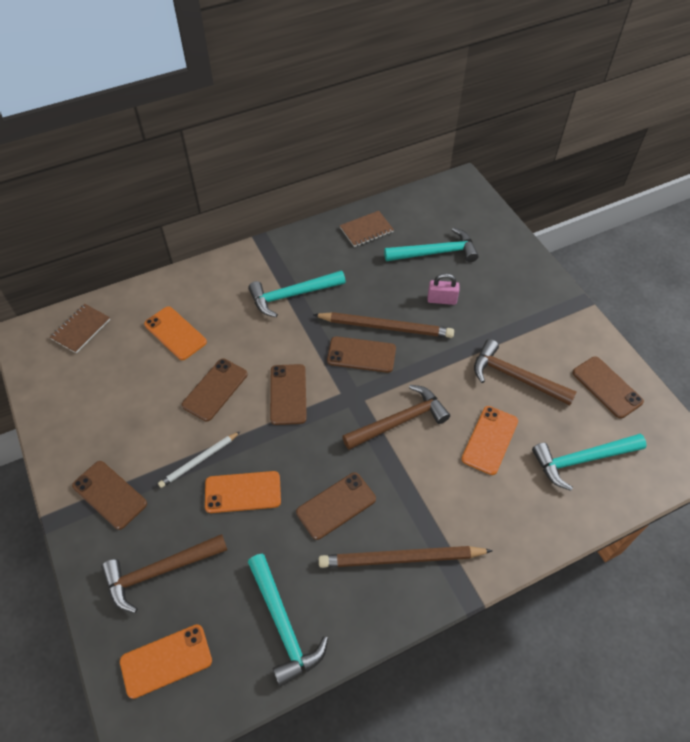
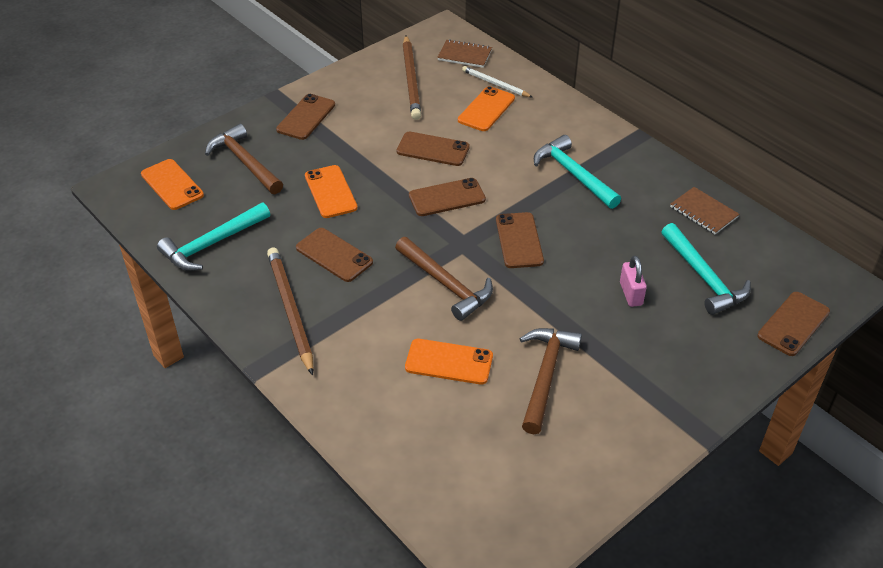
camera: 75 degrees right, 10 degrees down
white pencil [158,432,240,488] -> white pencil moved to [462,66,532,97]
brown pencil [313,312,454,338] -> brown pencil moved to [403,35,421,120]
turquoise hammer [532,434,647,491] -> none
brown phone [572,356,644,419] -> brown phone moved to [757,292,830,356]

